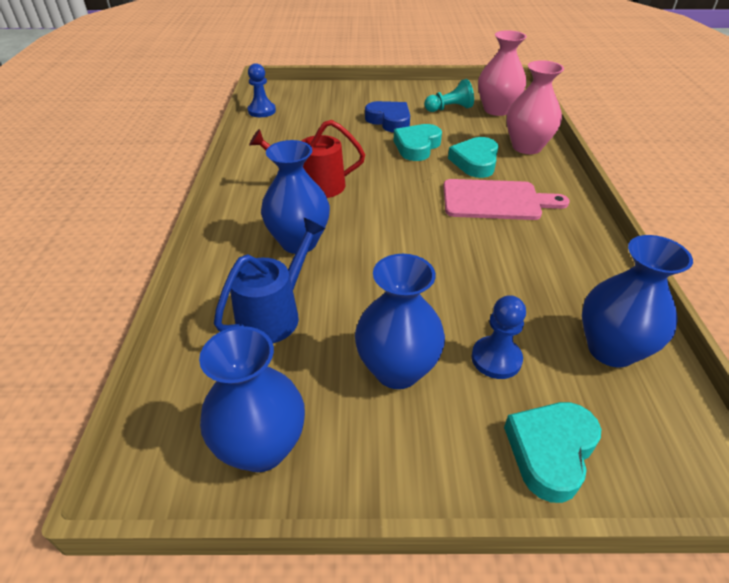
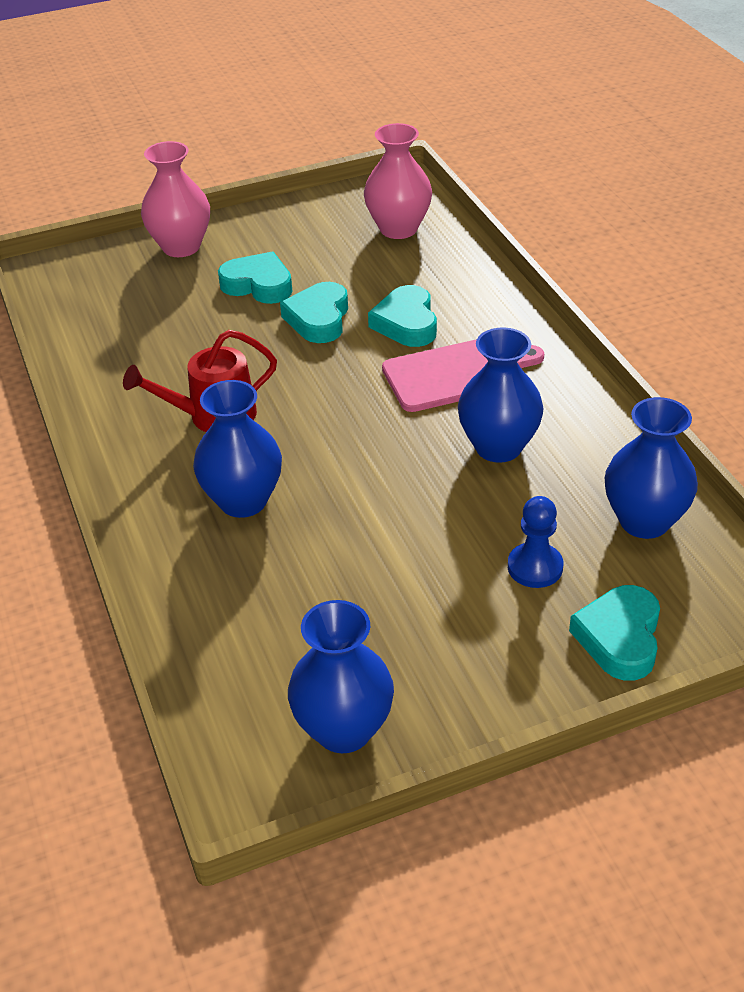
camera: 20 degrees left, 0 degrees up
blue watering can [214,218,325,343] -> none
blue pawn [248,63,276,117] -> none
blue vase [355,254,445,389] -> blue vase moved to [458,327,544,463]
blue heart [365,101,410,133] -> turquoise heart [218,252,293,304]
turquoise pawn [424,79,474,112] -> none
pink vase [507,60,564,154] -> pink vase moved to [141,141,210,257]

